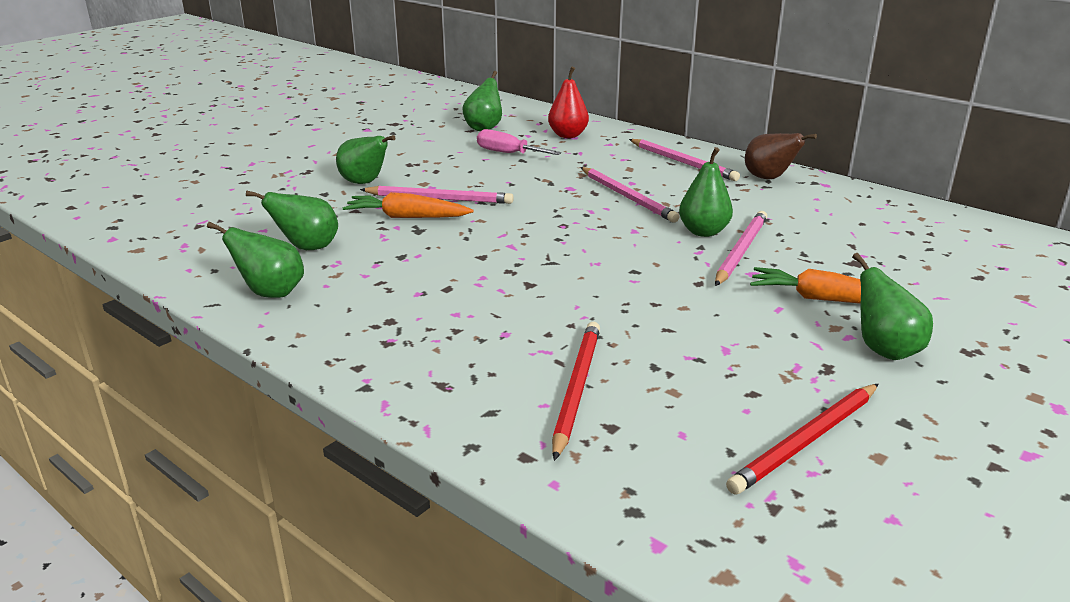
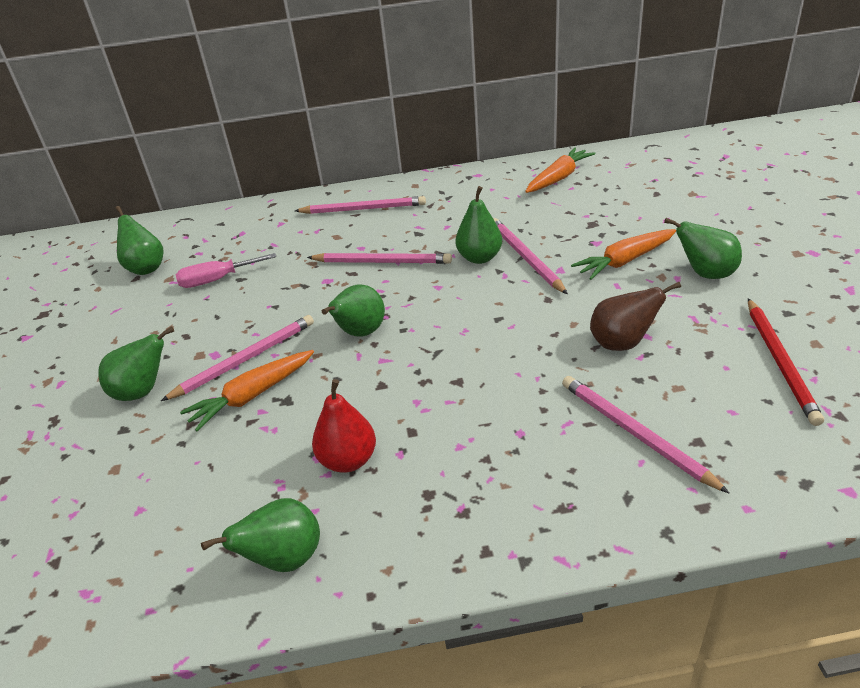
camera: 45 degrees left, 10 degrees up
green pear [246,190,338,250] -> green pear moved to [322,285,385,337]
red pear [548,67,589,138] -> red pear moved to [312,379,376,473]
red pencil [552,322,600,461] -> pink pencil [562,376,730,494]
brown pear [745,133,817,179] -> brown pear moved to [590,282,681,351]
none -> orange carrot [525,147,596,193]

